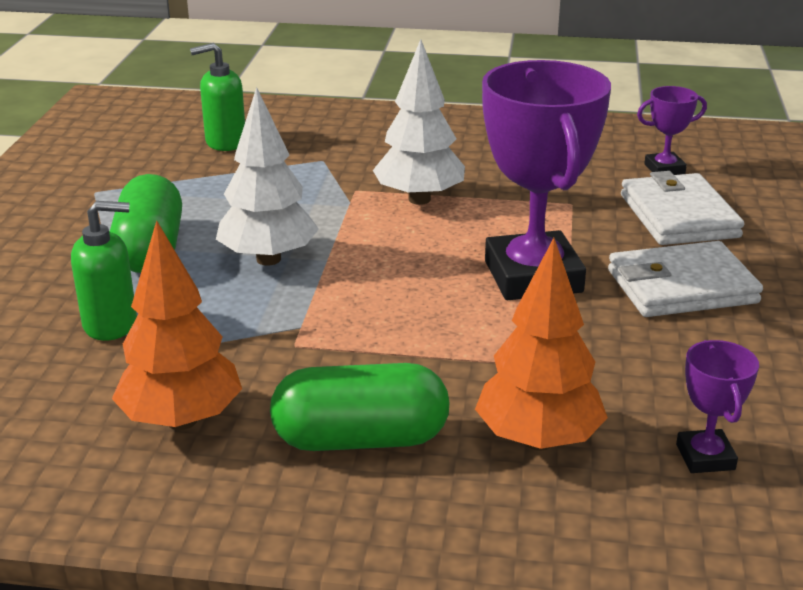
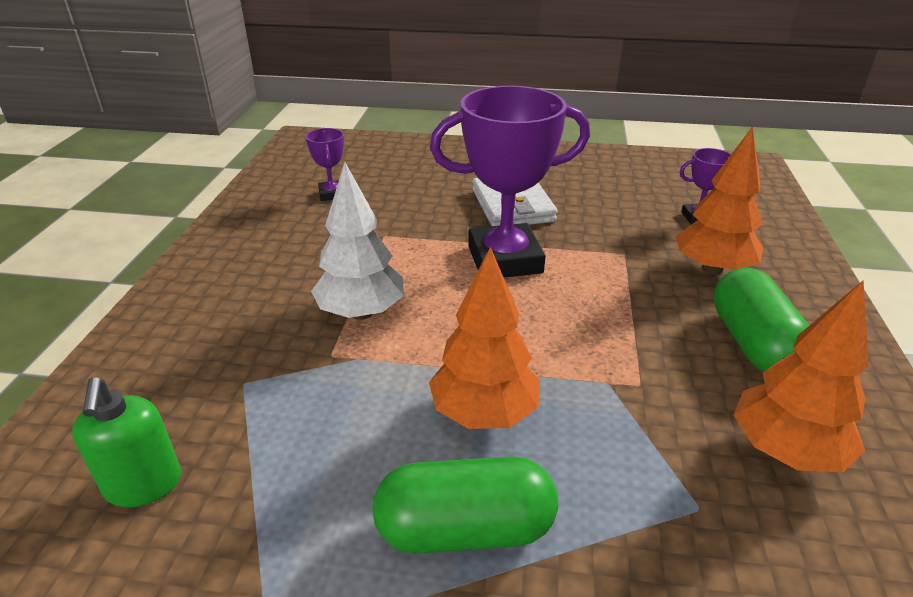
camera: 90 degrees left, 5 degrees up
green soap dispenser [71,201,137,341] -> none
white tree [216,87,319,266] -> orange tree [429,247,540,429]
white wallet [621,171,744,245] -> none

